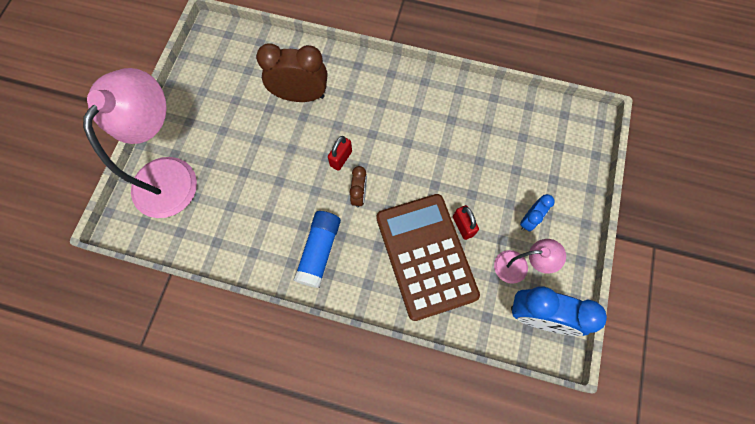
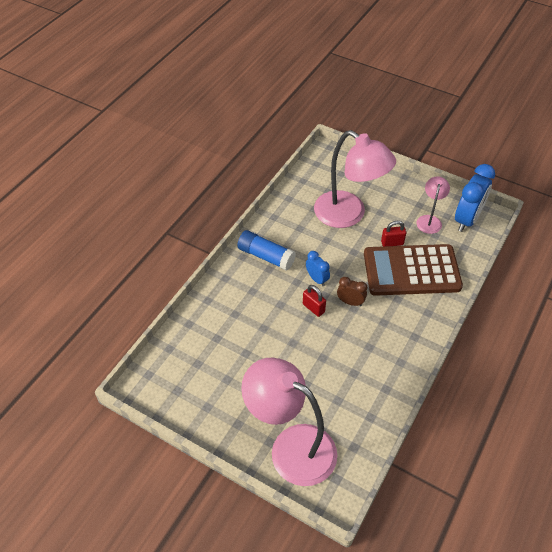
camera: 75 degrees left, 20 degrees down
brown clock [256,43,327,102] -> none
blue glue stick [293,211,341,288] -> blue glue stick moved to [237,230,296,271]
blue clock [520,194,554,231] -> blue clock moved to [306,251,330,286]
none -> pink lamp [314,130,396,228]

